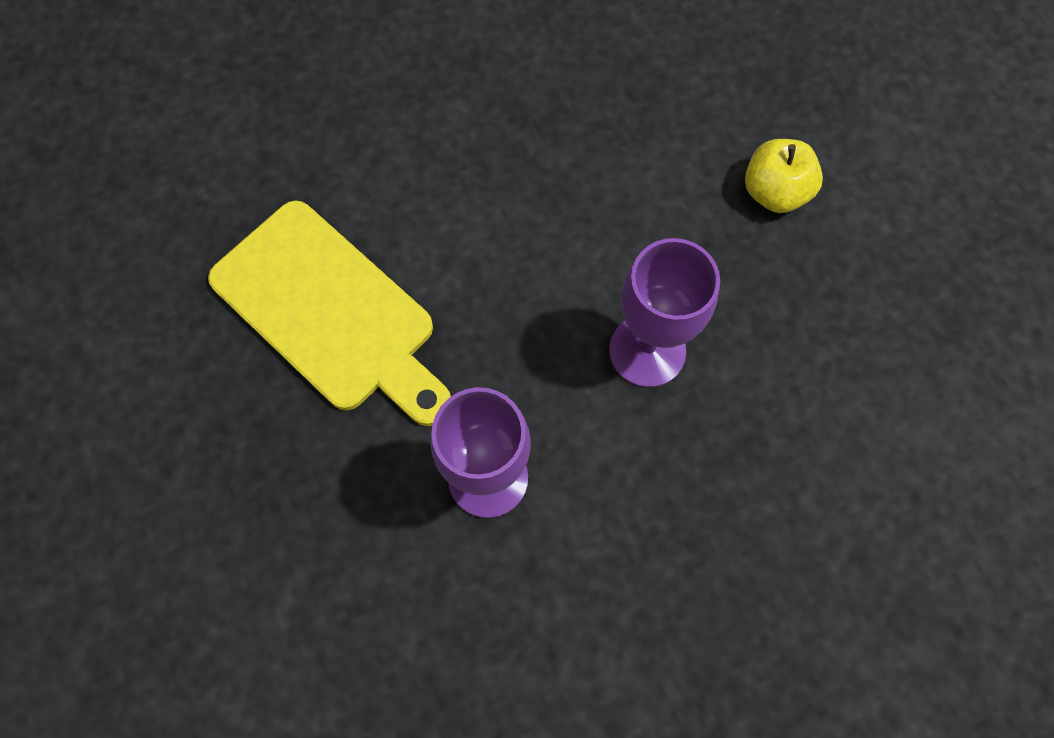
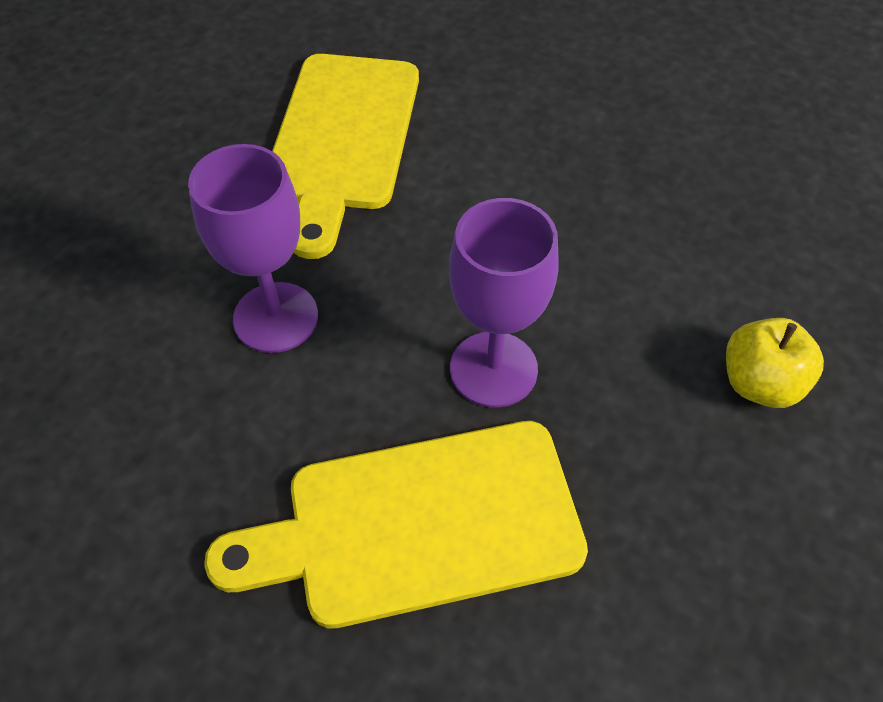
camera: 55 degrees right, 15 degrees down
none -> yellow cutting board [204,421,588,629]

